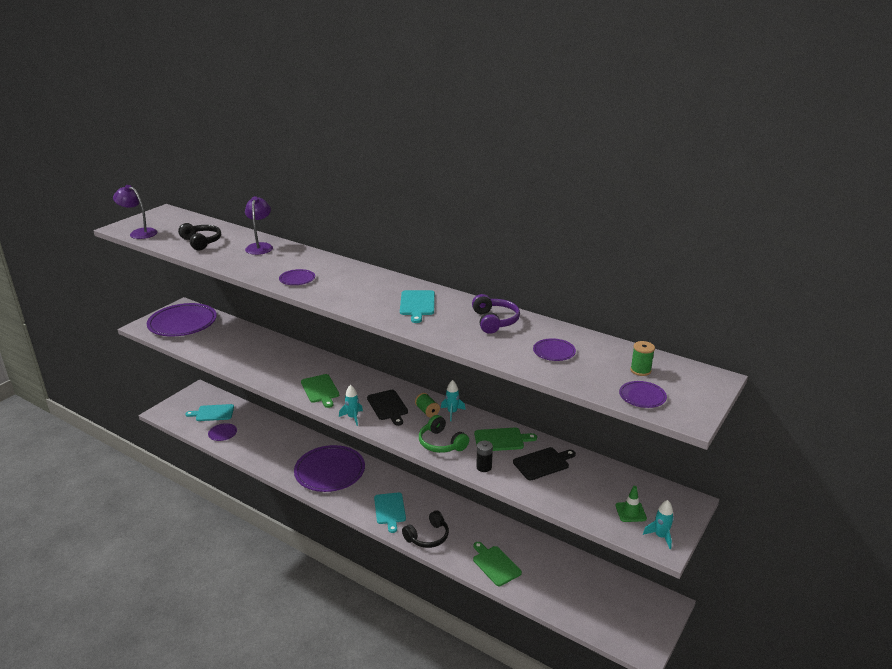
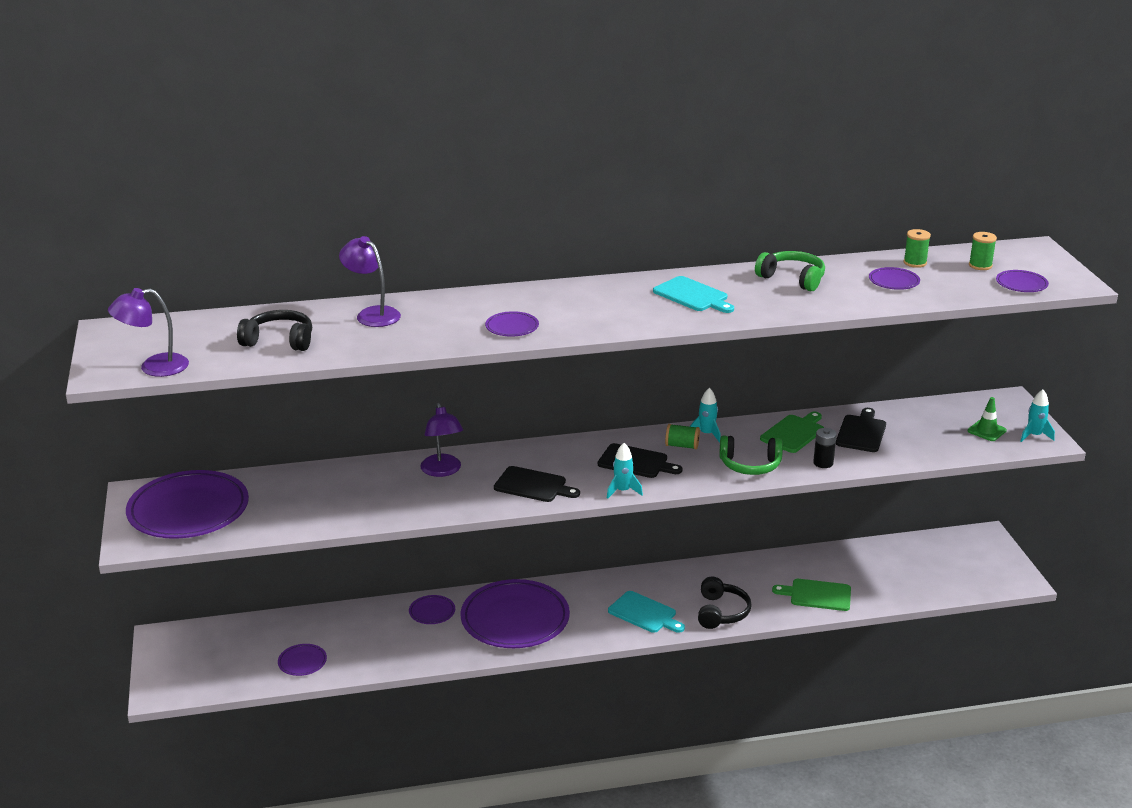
camera: 45 degrees left, 0 degrees up
turquoise cutting board [186,404,234,421] -> none
green cutting board [301,374,339,408] -> black cutting board [494,466,580,502]
purple headphones [472,294,520,334] -> green headphones [755,251,825,291]
none -> purple plate [409,595,455,624]
none -> purple lamp [420,403,463,477]
none -> green spool [903,229,931,268]

